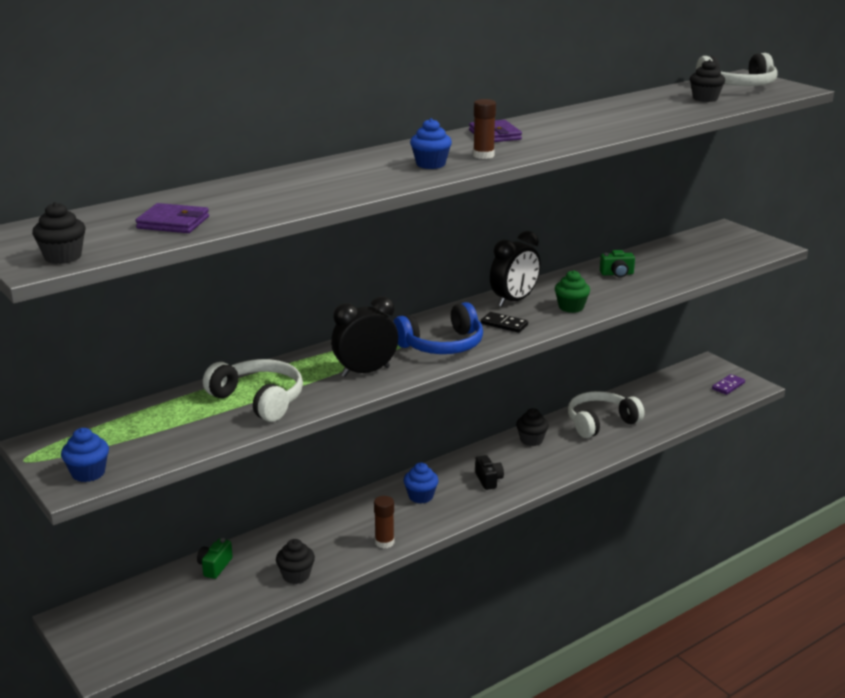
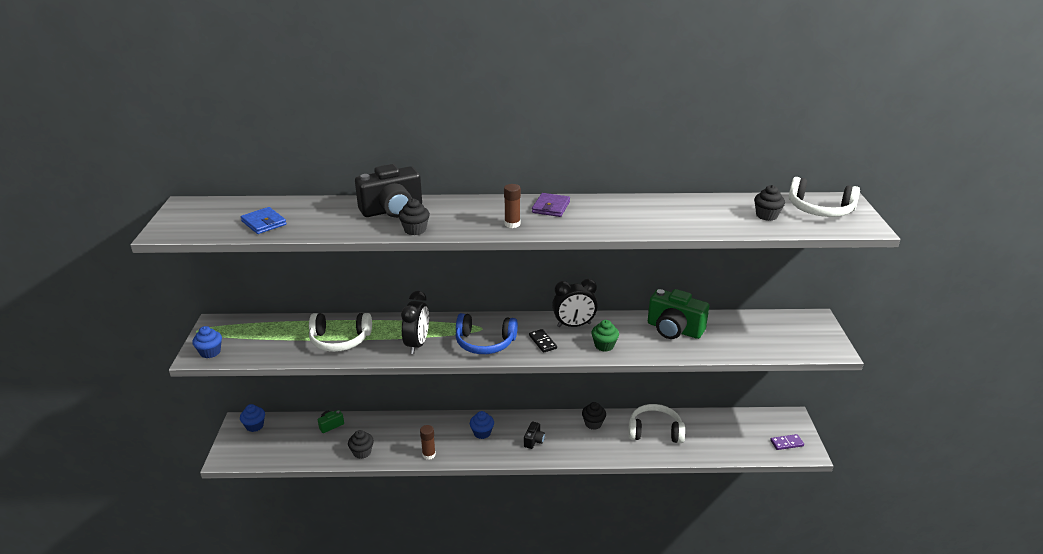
camera: 35 degrees right, 5 degrees up
black cupcake [32,202,86,264] -> black cupcake moved to [399,199,430,235]
purple wallet [135,203,209,233] -> blue wallet [241,207,286,234]
white headphones [203,359,303,422] -> white headphones turned 105 degrees clockwise [309,313,372,352]
black clock [331,296,398,377] -> black clock turned 90 degrees clockwise [401,291,429,354]
blue cupcake [410,118,452,169] -> blue cupcake moved to [240,404,265,432]
green camera [600,250,635,278] -> green camera [648,289,709,339], size x2.13
none -> black camera [355,164,422,218]

